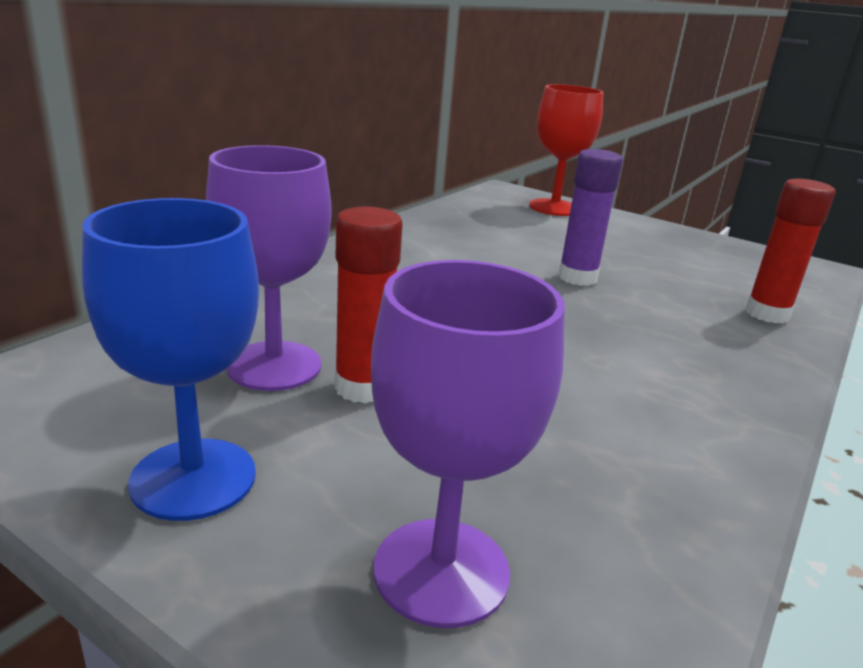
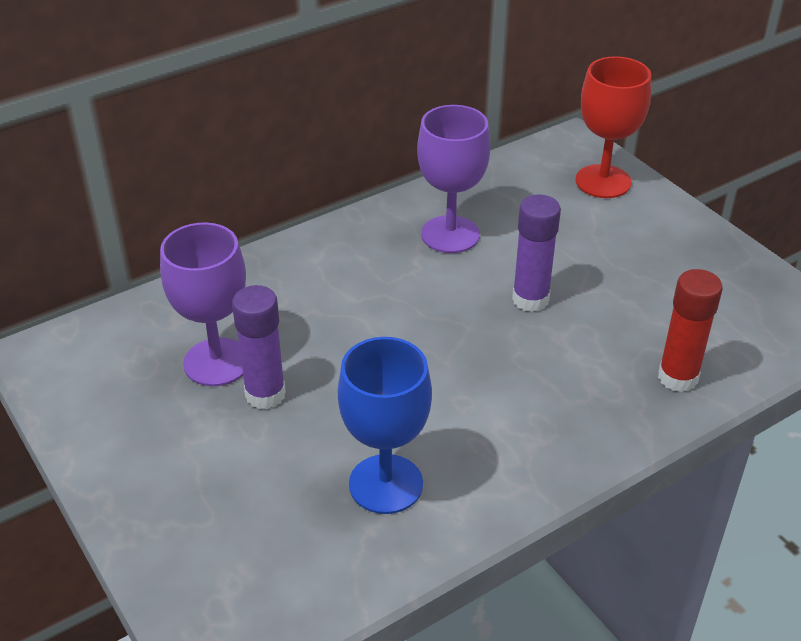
camera: 25 degrees right, 15 degrees up
blue goblet [82,198,259,521] -> blue goblet moved to [338,337,432,514]
red glue stick [334,206,403,403] -> purple glue stick [232,285,286,409]
purple goblet [371,260,565,628] -> purple goblet moved to [417,105,490,253]

